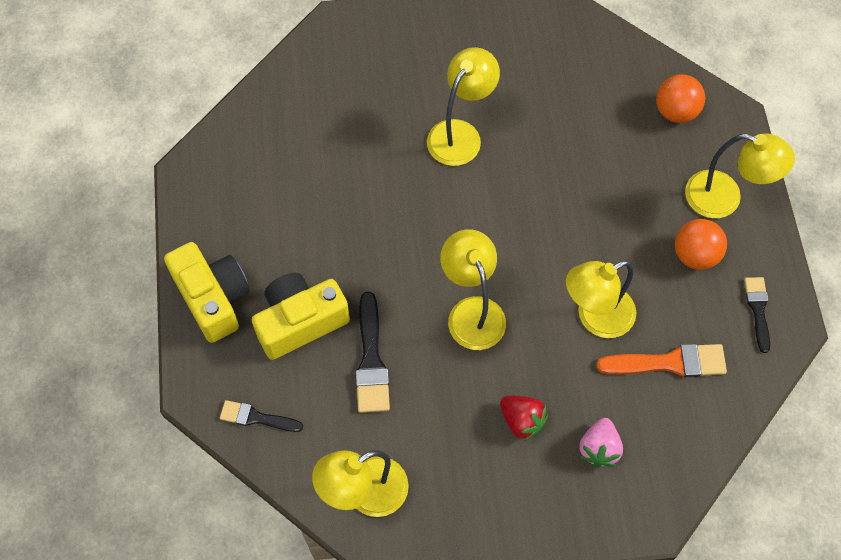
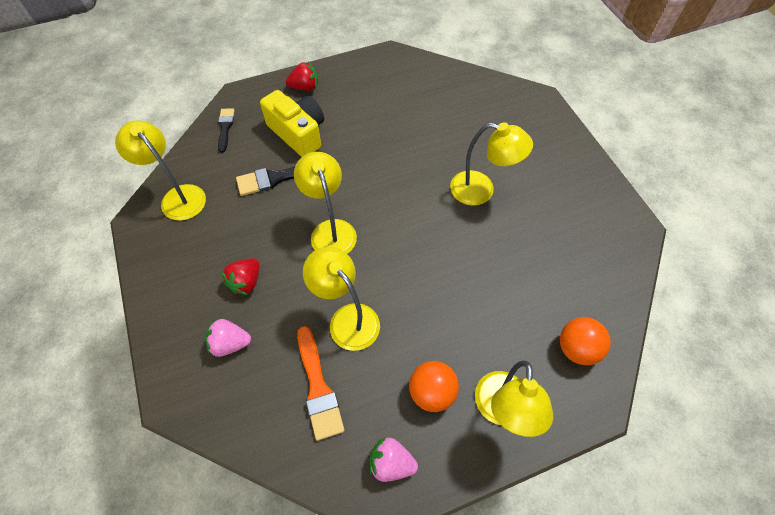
camera: 75 degrees right, 5 degrees down
yellow camera [164,242,250,343] -> red strawberry [286,62,318,91]
yellow lamp [440,229,506,350] -> yellow lamp turned 75 degrees counterclockwise [294,152,357,254]
black brush [744,277,770,353] -> pink strawberry [370,437,418,482]

